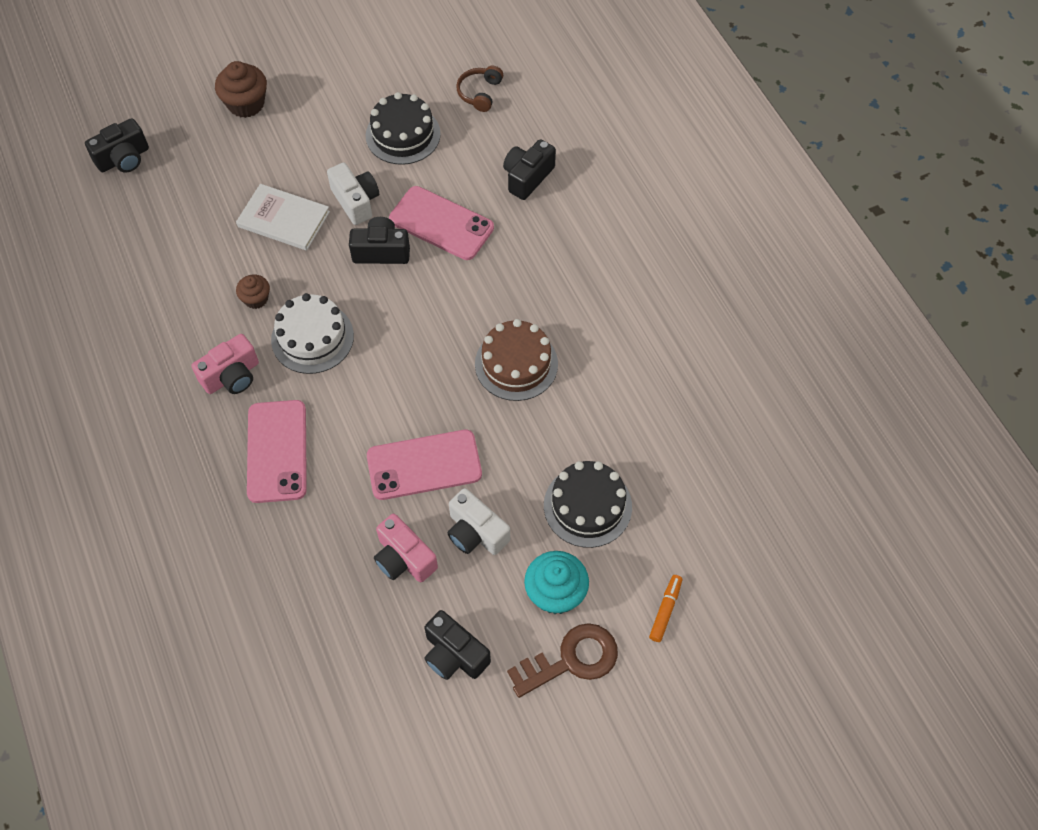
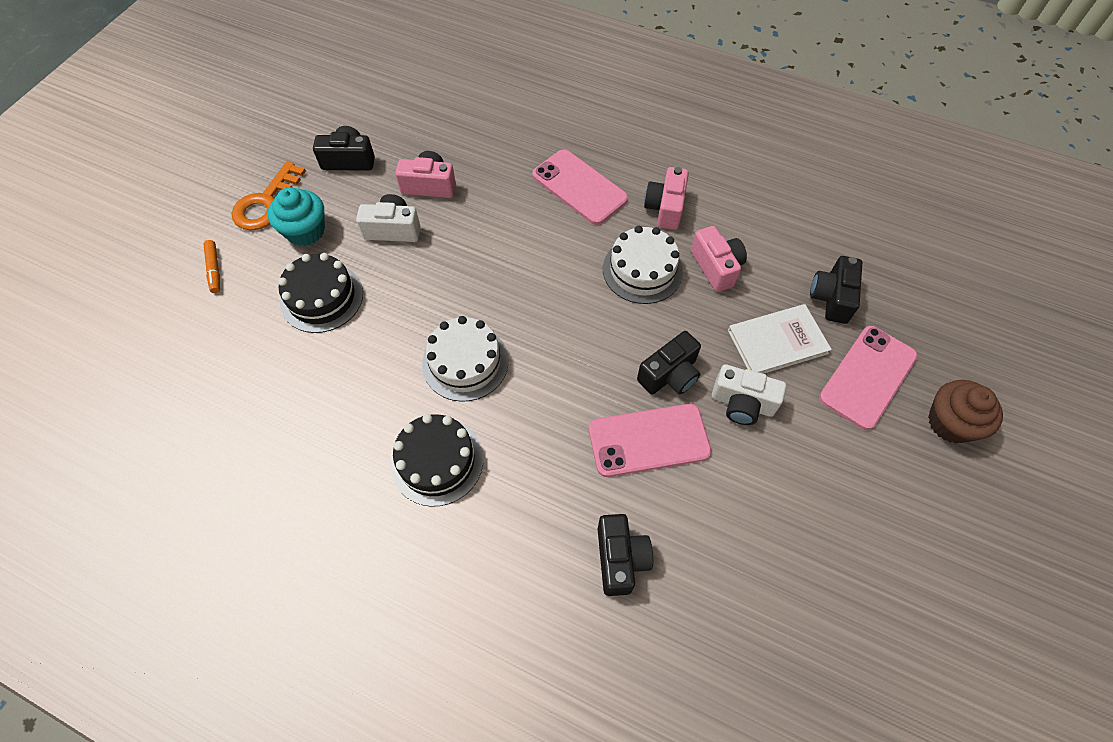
camera: 140 degrees right, 0 degrees up
black camera [85,118,149,172] -> black camera moved to [810,256,862,324]
brown cupcake [236,275,270,309] -> pink camera [691,226,747,292]
black cake [366,92,441,165] -> black cake moved to [390,414,483,507]
pink phone [367,430,482,500] -> pink phone moved to [819,326,918,430]
brown headphones [456,65,503,112] -> none
brown cake [475,319,558,401] -> white cake [422,316,509,402]
brown key [507,623,618,698] -> orange key [231,161,306,231]

